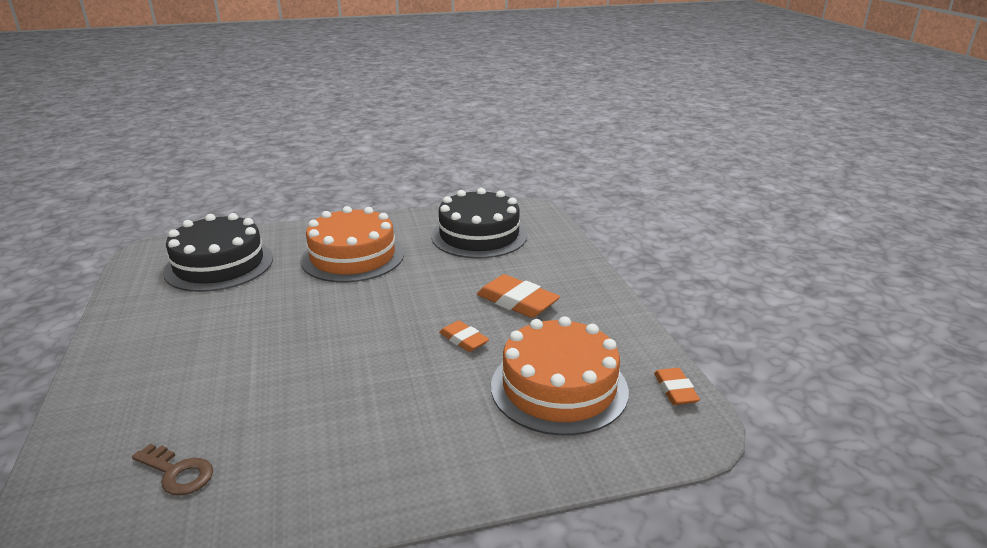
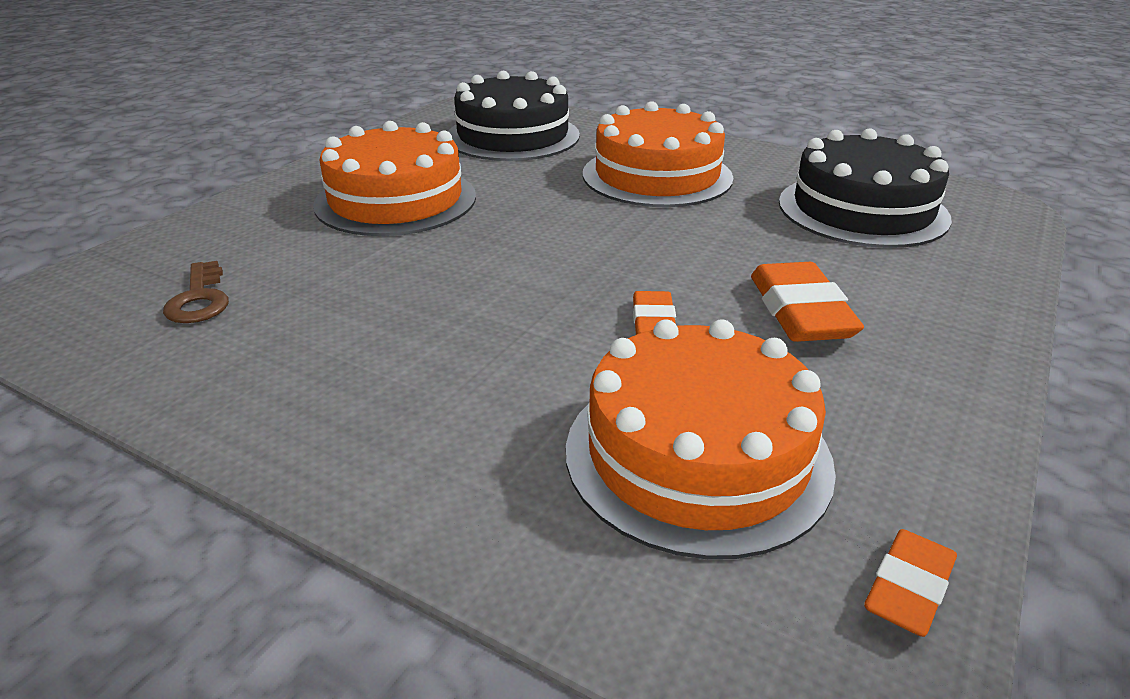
camera: 45 degrees right, 5 degrees up
none -> orange cake [313,121,476,236]

